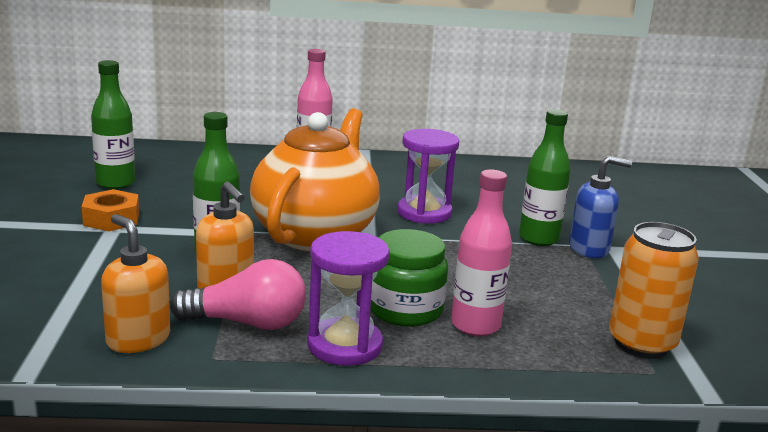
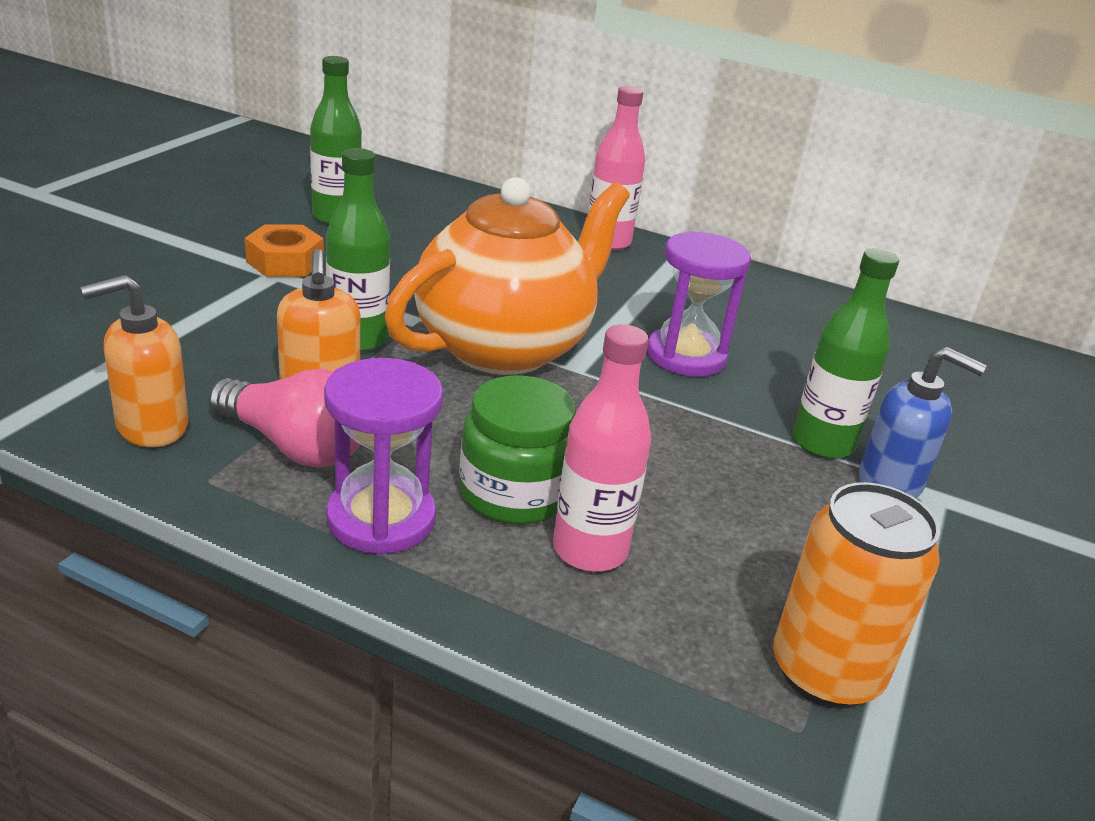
camera: 25 degrees right, 10 degrees up
orange soap dispenser [101,214,170,353] -> orange soap dispenser turned 105 degrees counterclockwise [80,275,188,447]

